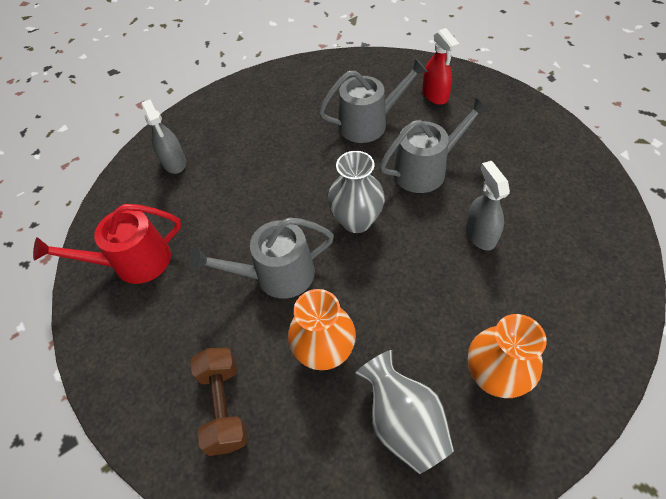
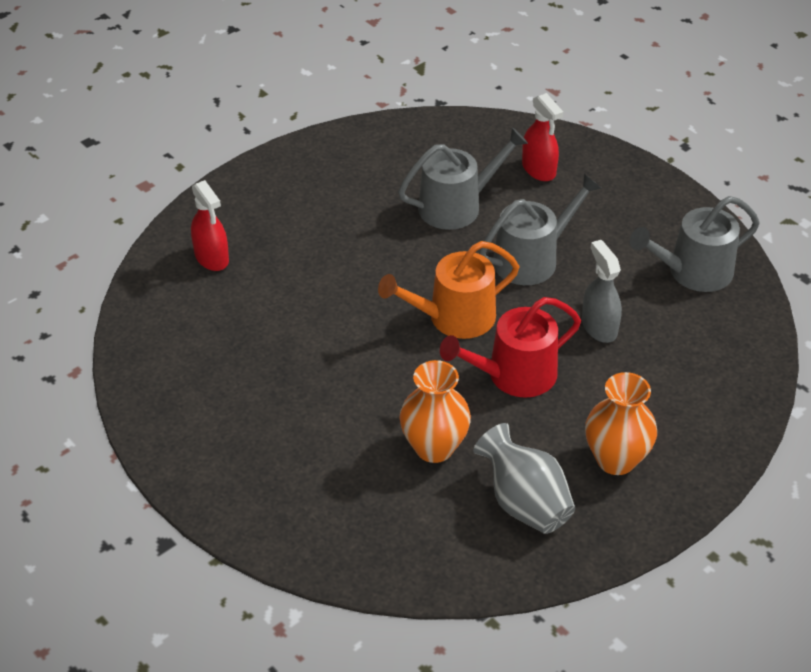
camera: 10 degrees left, 10 degrees down
red watering can [33,204,182,284] -> red watering can moved to [440,297,581,398]
grey spray bottle [141,99,186,174] -> red spray bottle [191,180,229,271]
grey watering can [190,218,334,299] -> grey watering can moved to [630,196,760,292]
brown dumbbell [191,348,248,456] -> none
grey vase [328,151,385,233] -> orange watering can [378,241,520,339]

